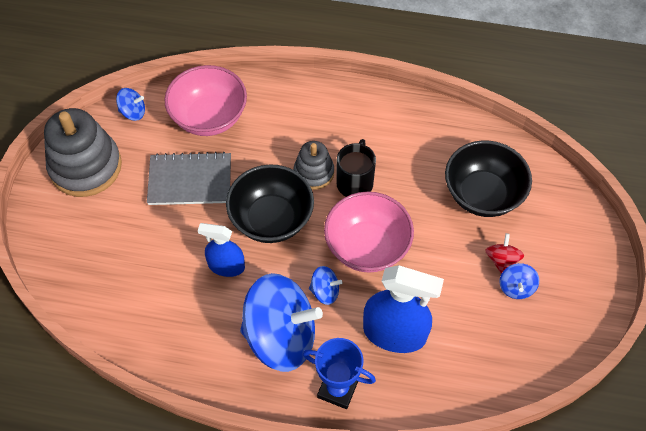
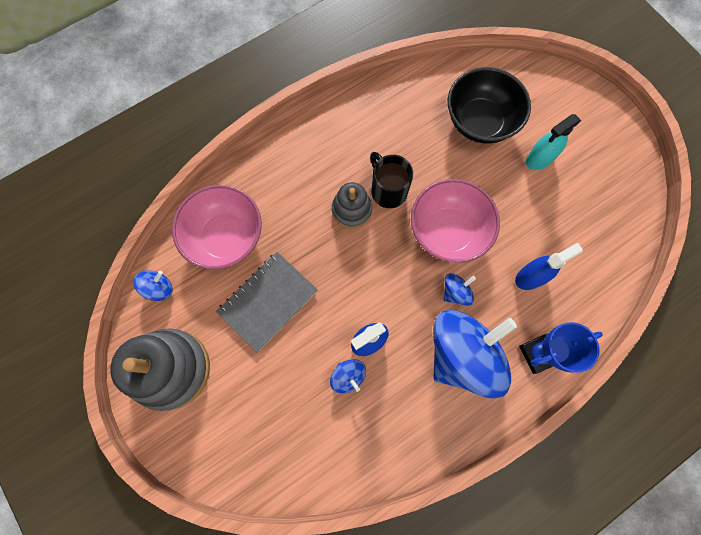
camera: 45 degrees left, 15 degrees up
black bowl [226,164,314,243] -> none
blue spray bottle [363,265,444,353] -> blue spray bottle [515,243,583,290], size x0.61
red spinning top [485,233,524,274] -> turquoise spray bottle [526,114,581,170]
blue spinning top [499,263,539,299] -> blue spinning top moved to [330,359,366,394]

